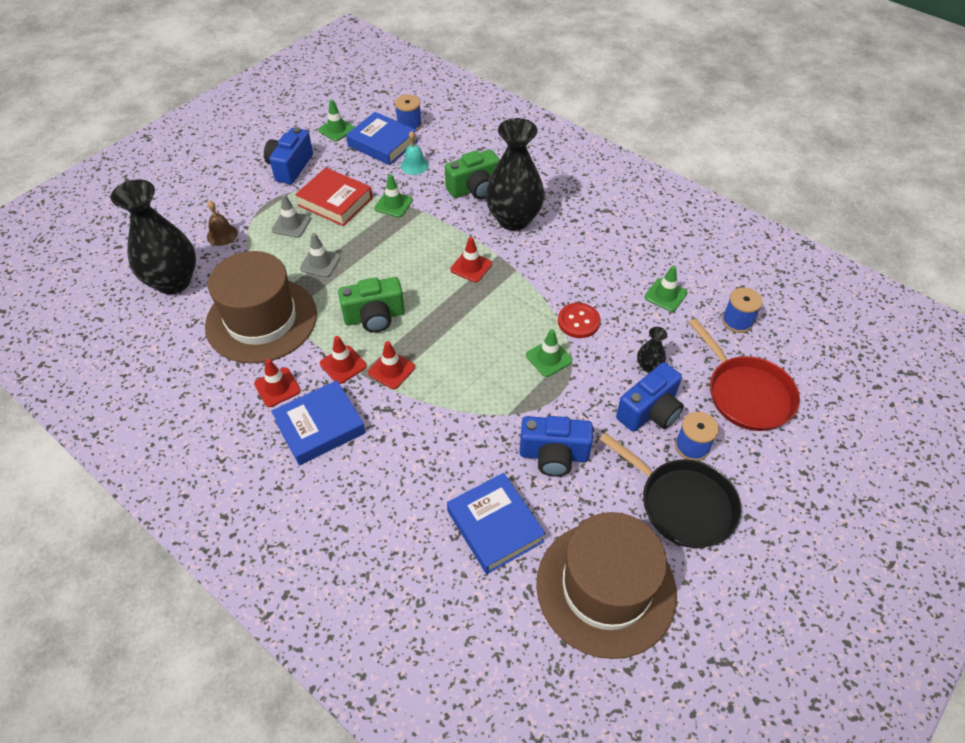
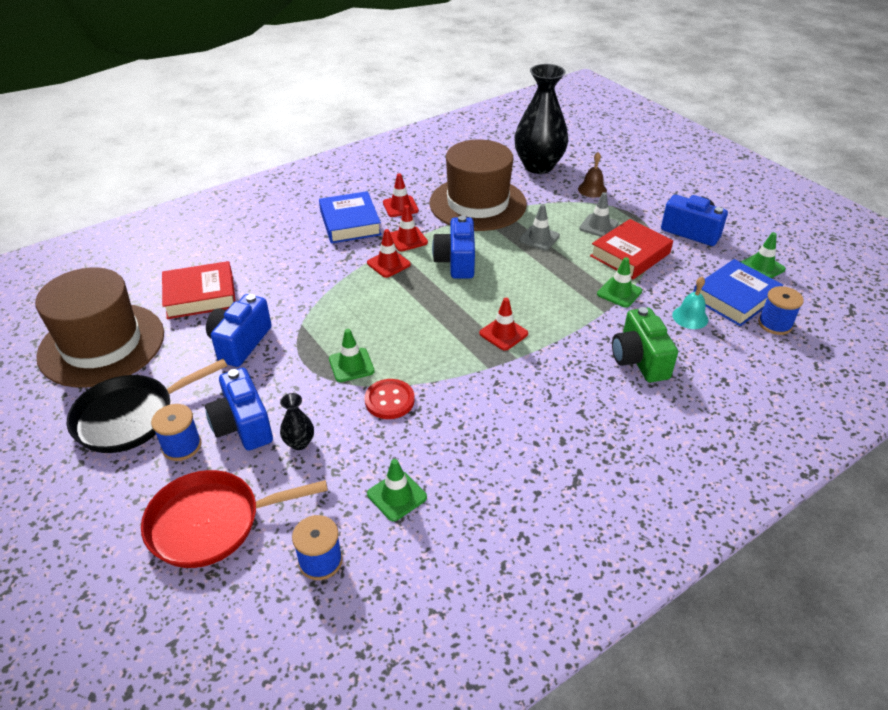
camera: 105 degrees right, 10 degrees down
green camera [338,277,405,333] -> blue camera [432,216,475,279]
blue book [447,473,546,574] -> red book [162,261,236,319]
black vase [485,118,544,231] -> none

